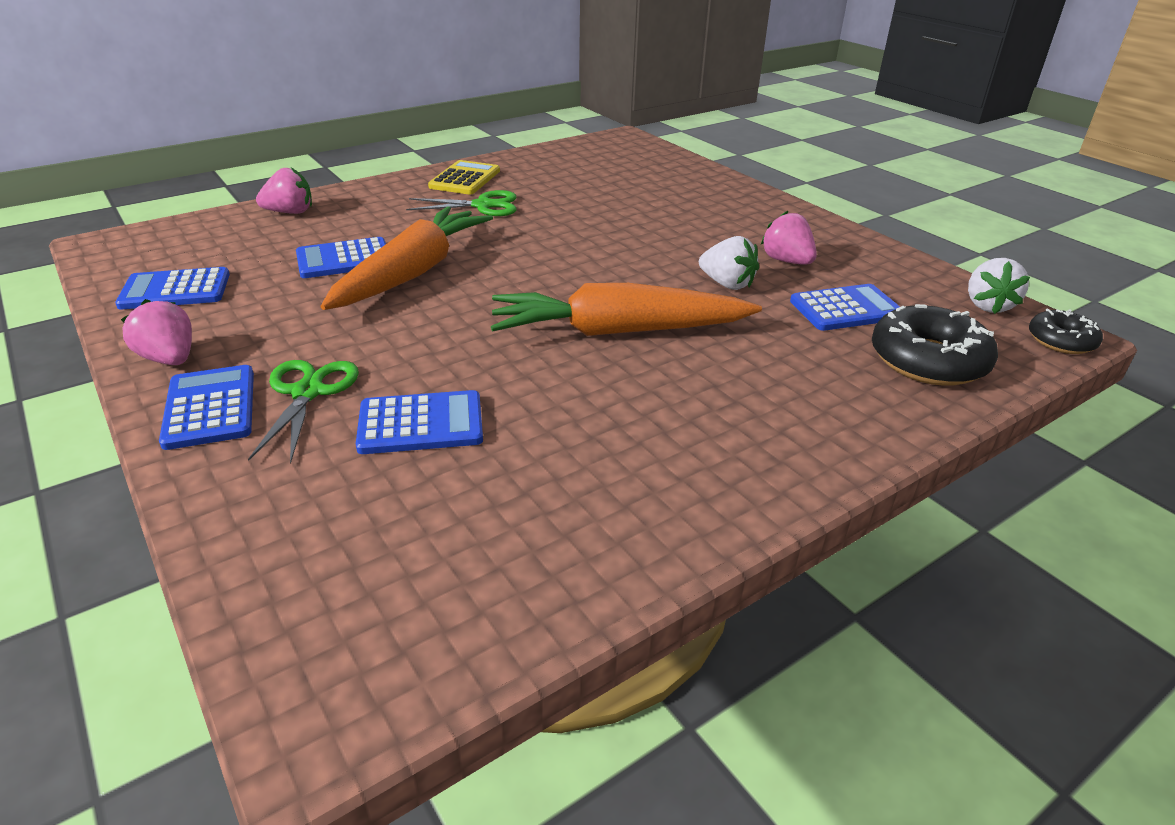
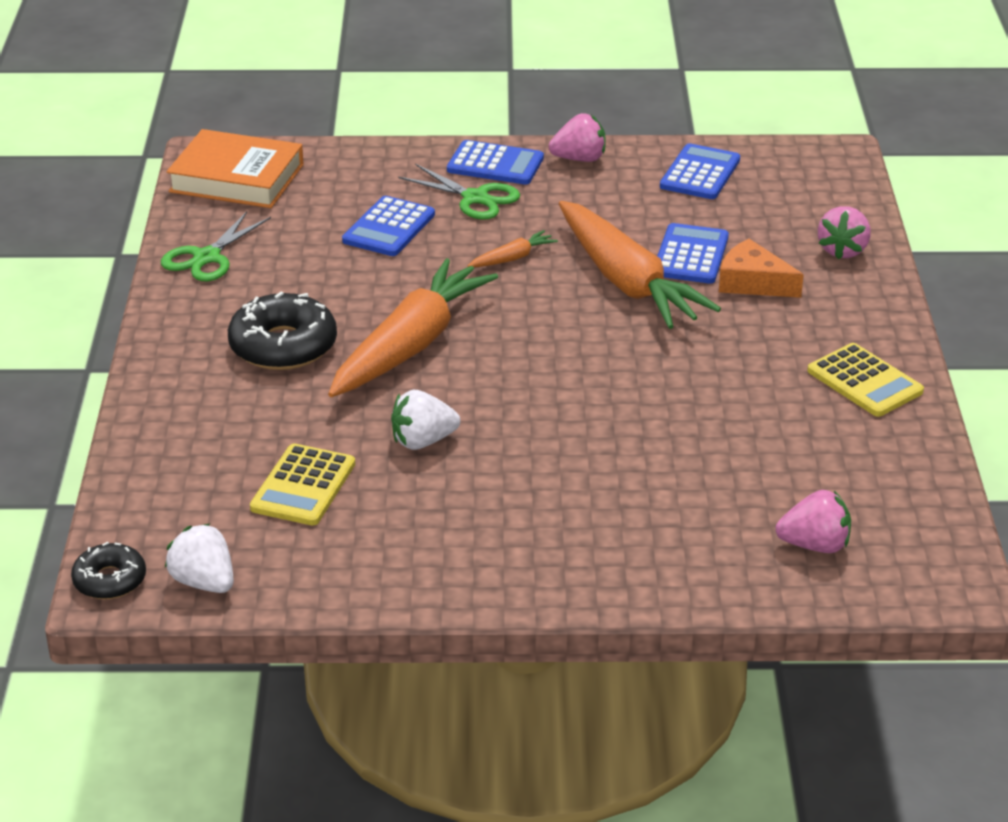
camera: 125 degrees right, 0 degrees up
green scissors [406,190,516,216] -> green scissors moved to [161,211,271,281]
pink strawberry [761,211,817,265] -> pink strawberry moved to [775,490,851,553]
blue calculator [790,284,900,331] -> yellow calculator [250,444,355,525]
black donut [872,304,998,386] -> black donut moved to [228,292,337,370]
none -> orange book [167,129,304,208]
none -> orange carrot [468,230,558,267]
none -> orange cheese [719,239,804,298]

